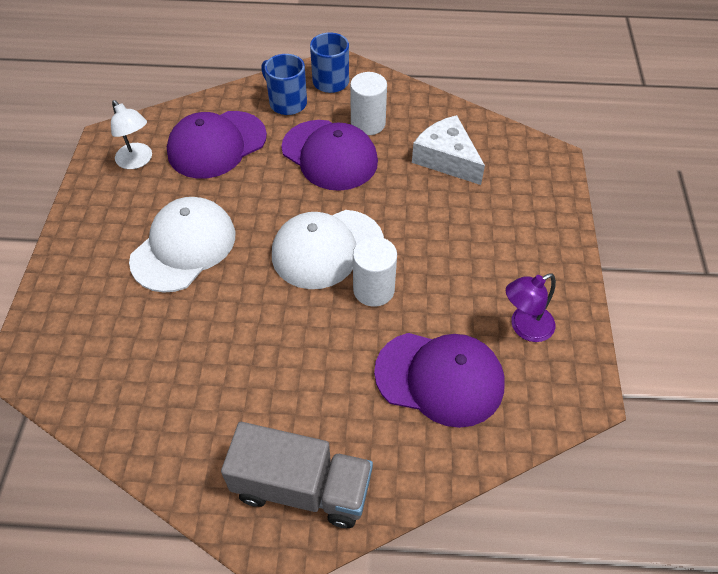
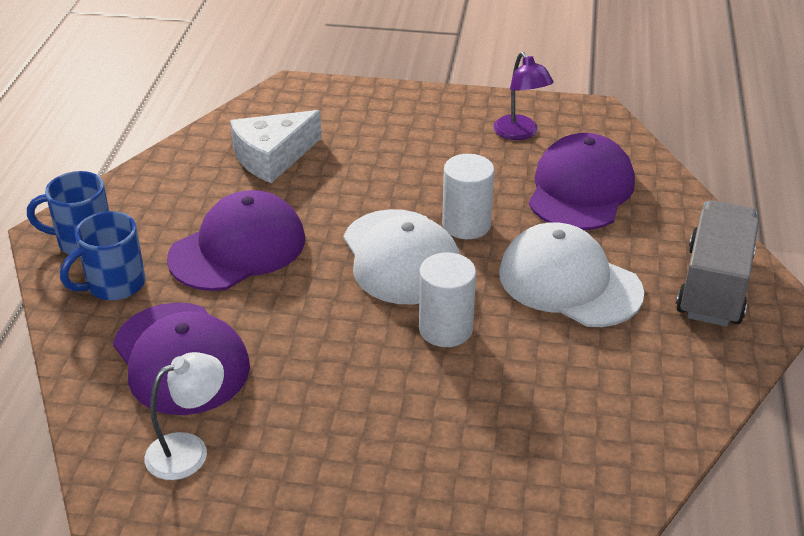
camera: 85 degrees left, 15 degrees down
white cap [129,197,235,293] -> white cap moved to [499,223,644,327]
white cylinder [350,72,387,135] -> white cylinder moved to [419,253,476,347]

